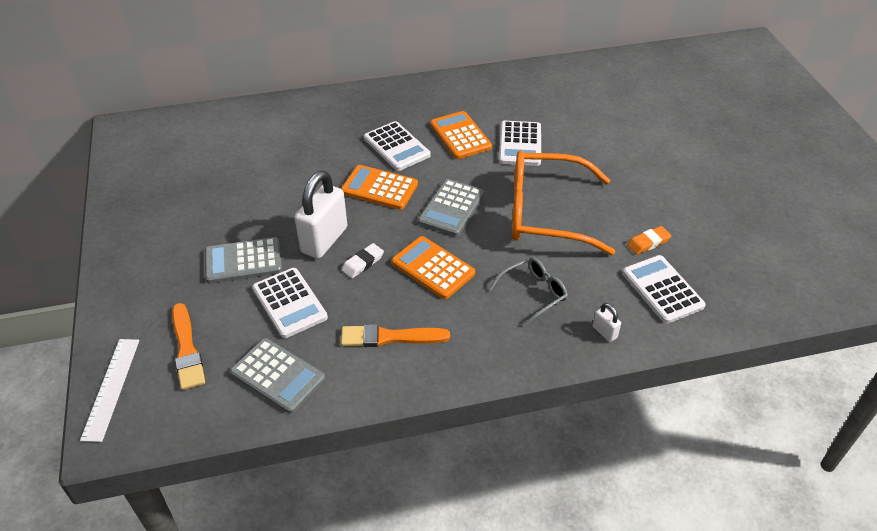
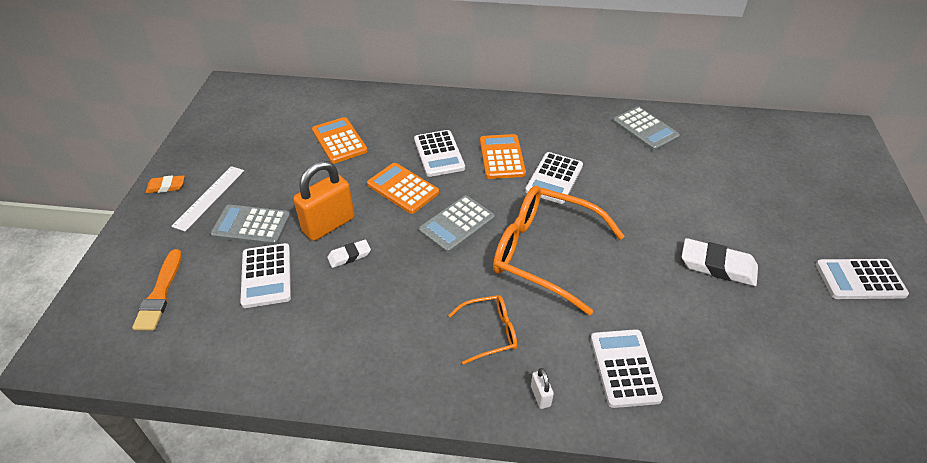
camera: 20 degrees right, 0 degrees up
white ruler [80,339,139,442] -> white ruler moved to [171,166,244,231]
grey calculator [230,338,325,414] -> grey calculator moved to [613,106,680,151]
white padlock [294,171,347,259] -> orange padlock [293,161,355,241]
orange brush [341,324,450,347] -> none
orange calculator [391,236,475,299] -> orange calculator moved to [312,117,368,164]
grey glasses [489,257,568,326] -> orange glasses [448,295,517,365]
orange eraser [627,226,671,255] -> orange eraser moved to [146,175,185,193]
none -> white eraser [682,238,758,286]
none -> white calculator [816,259,909,299]

